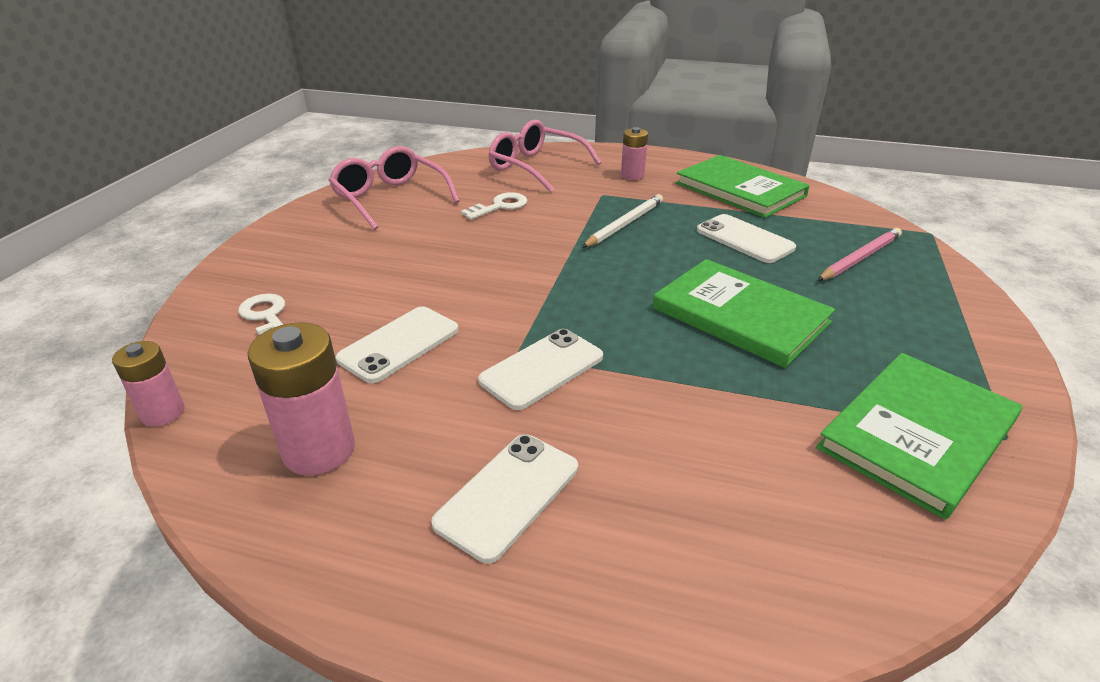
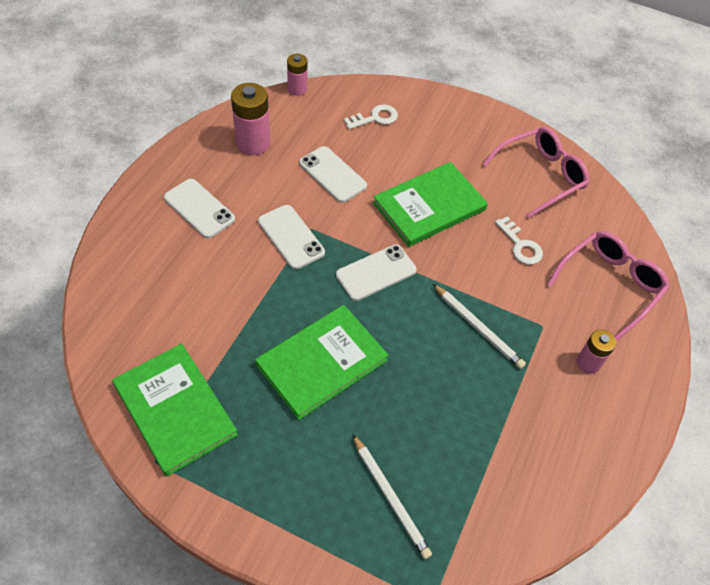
camera: 95 degrees right, 20 degrees up
green book [676,155,810,218] -> green book moved to [373,162,488,247]
white phone [697,214,796,263] -> white phone moved to [336,245,417,301]
pink pencil [817,228,902,281] -> white pencil [352,434,432,559]

